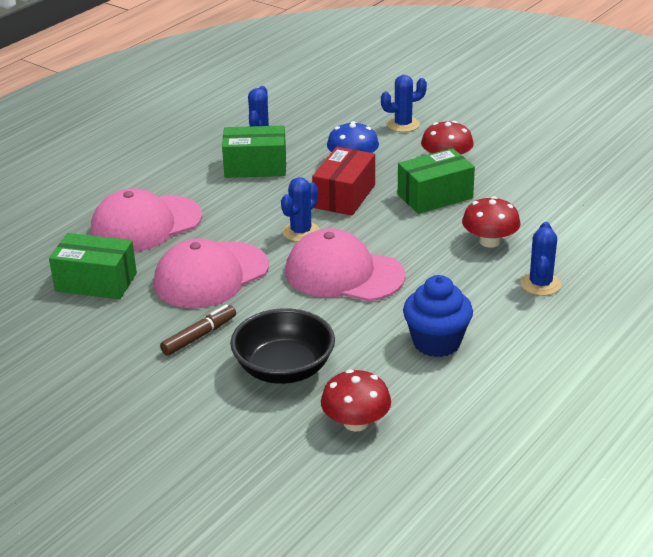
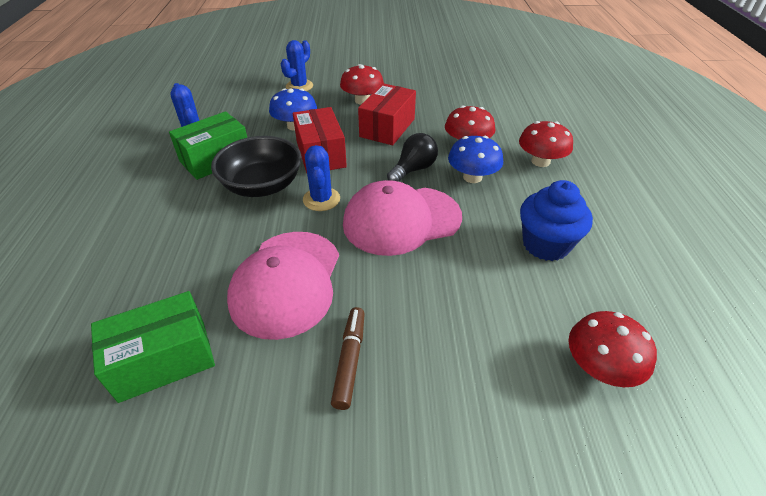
camera: 40 degrees left, 10 degrees up
pink cap [91,188,202,252] -> none
black bowl [230,308,335,384] -> black bowl moved to [211,136,302,197]
green box [398,148,475,214] -> red box [358,83,416,145]
blue cactus [520,222,561,296] -> red mushroom [519,121,573,167]
none -> black light bulb [387,133,438,182]
none -> blue mushroom [448,136,503,183]

